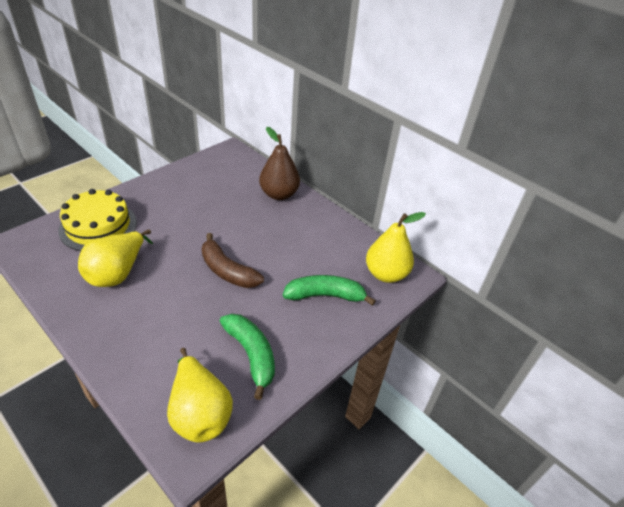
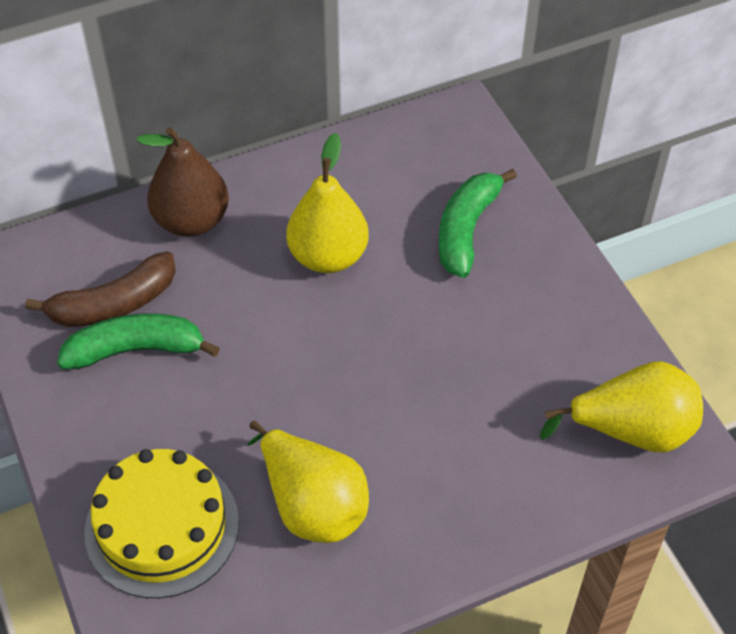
camera: 65 degrees left, 10 degrees up
brown banana [202,233,264,288] -> brown banana moved to [25,252,176,327]
green banana [220,314,275,400] -> green banana moved to [57,313,220,369]
yellow pear [366,212,426,283] -> yellow pear moved to [286,133,369,273]

